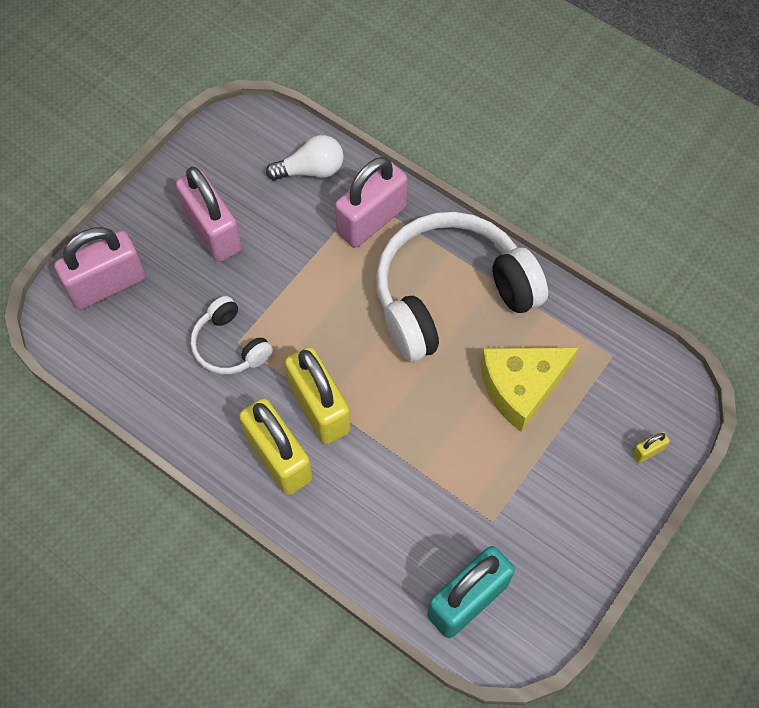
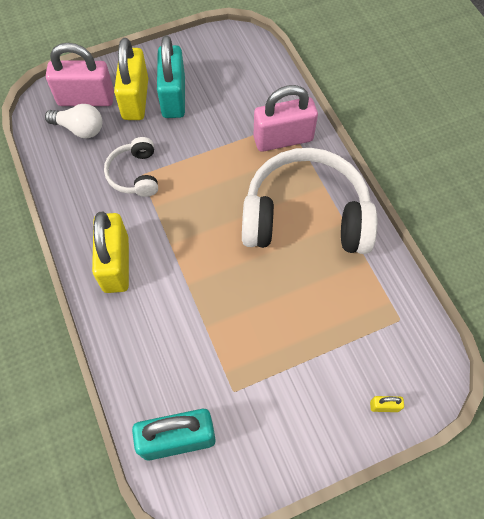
camera: 30 degrees right, 0 degrees up
pink padlock [176,167,242,262] -> turquoise padlock [157,35,185,118]
white light bulb [266,135,344,181] -> white light bulb moved to [45,104,102,138]
yellow padlock [285,347,351,444] -> yellow padlock moved to [114,38,148,120]
yellow cheese [481,347,579,432] -> none

